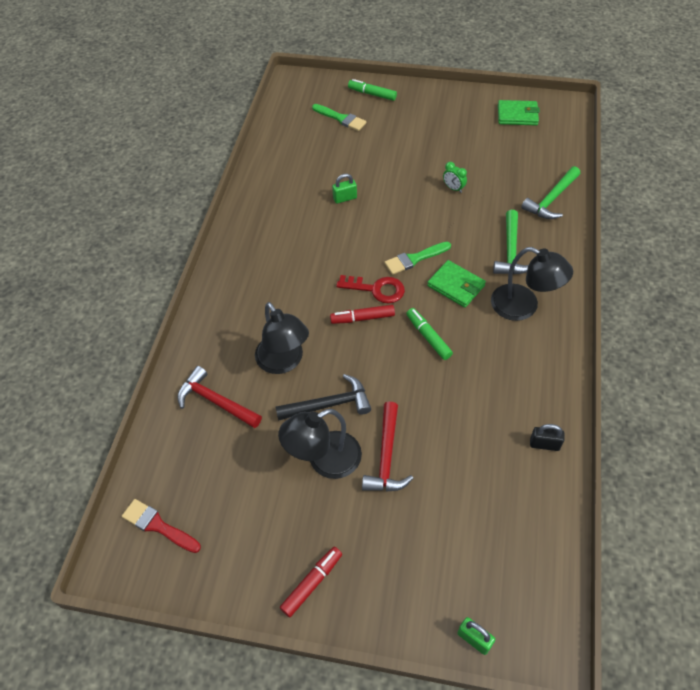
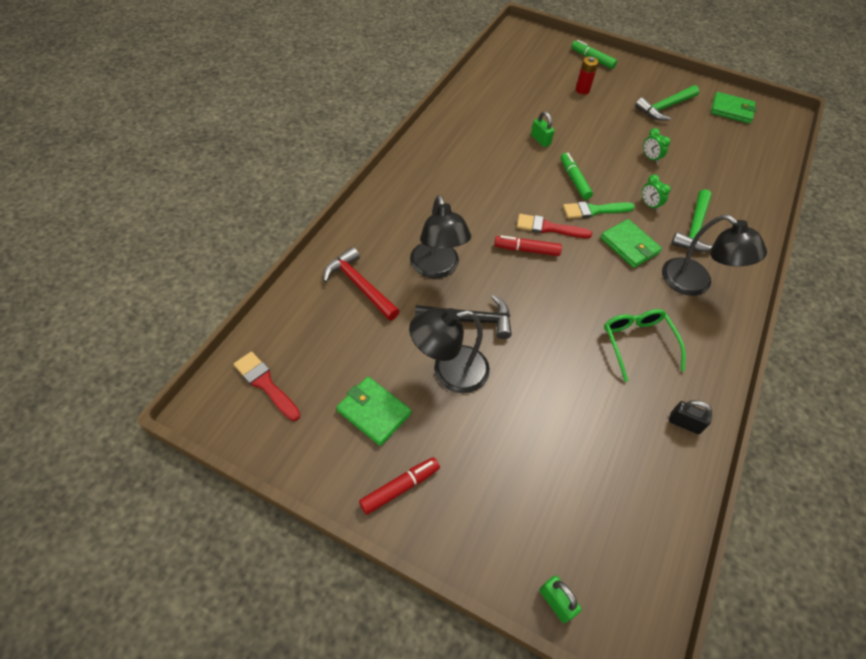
camera: 10 degrees right, 0 degrees up
green brush [312,104,367,131] -> none
green padlock [332,174,357,204] -> green padlock turned 60 degrees clockwise [531,111,555,147]
red key [336,275,405,304] -> red brush [517,214,592,238]
red hammer [362,402,413,492] -> none
green marker [406,308,453,360] -> green marker moved to [561,153,593,200]
green hammer [521,166,580,219] -> green hammer moved to [635,85,699,121]
none -> green wallet [336,377,411,446]
none -> red battery [576,56,599,94]
none -> green glasses [604,309,686,382]
none -> green clock [642,174,671,211]

